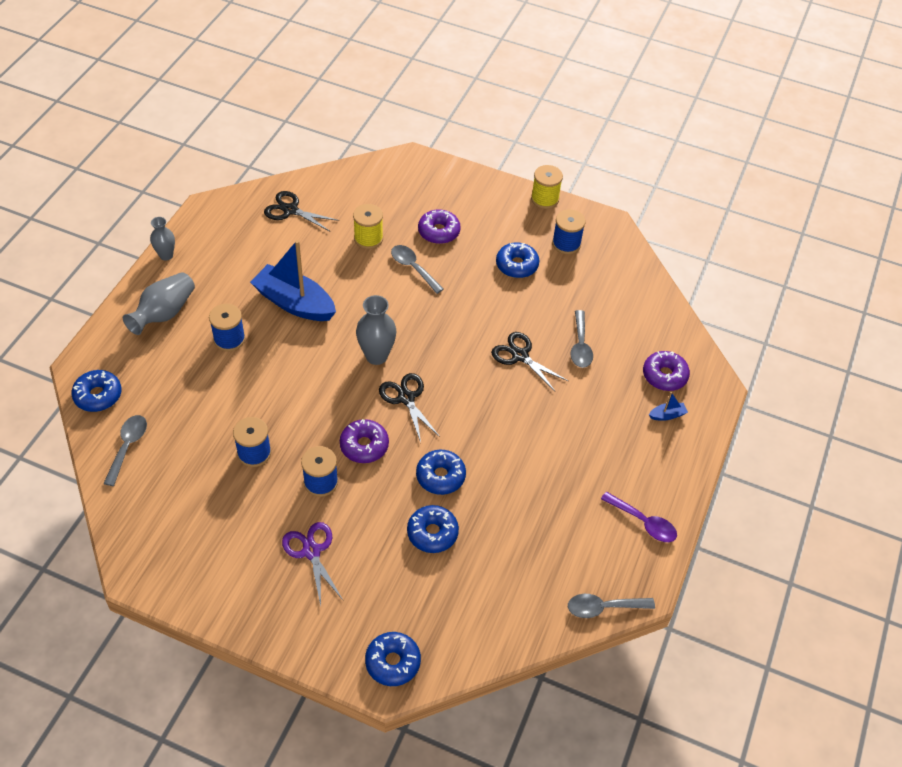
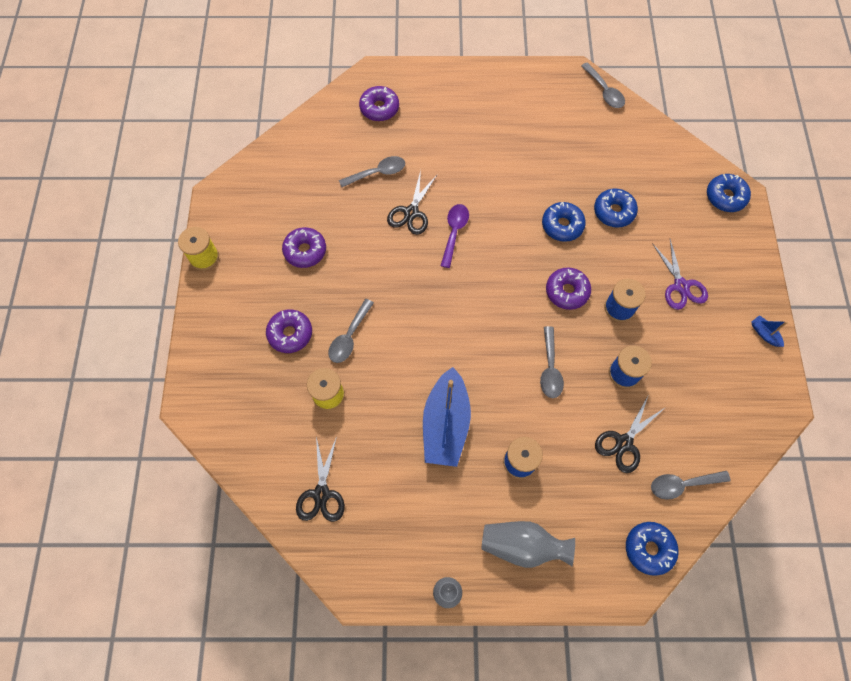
camera: 110 degrees left, 15 degrees up
purple scissors [282,522,343,606] -> purple scissors turned 60 degrees counterclockwise [652,239,708,310]
grey vase [356,295,396,365] -> none
black scissors [379,373,440,442] -> black scissors moved to [595,396,666,473]
blue donut [496,242,539,278] -> purple donut [282,227,326,268]
blue spool [552,209,586,254] -> none
purple spoon [601,492,677,542] -> purple spoon moved to [441,204,469,268]
blue boat [649,392,688,421] -> blue boat moved to [751,315,788,347]
none -> grey spoon [540,326,564,398]

